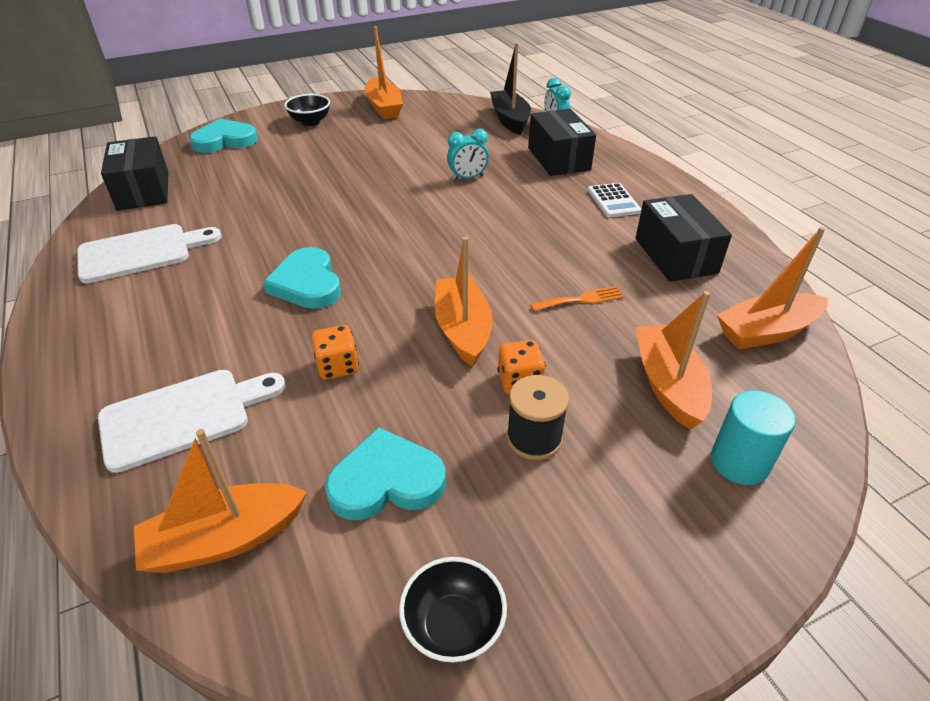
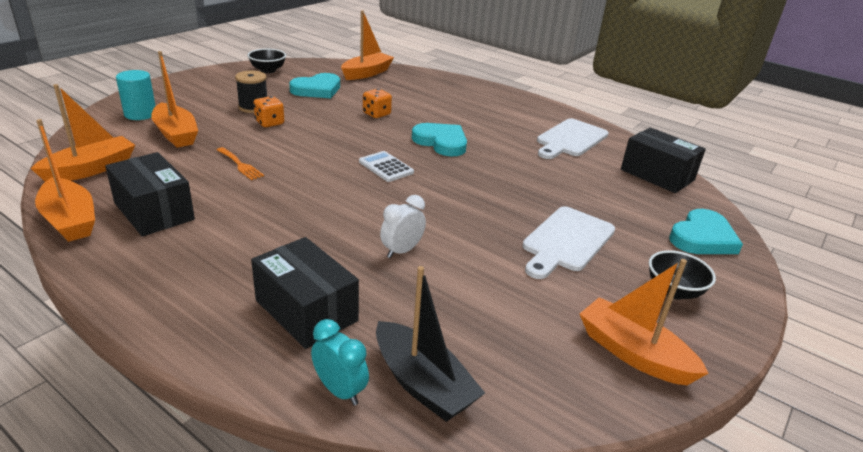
camera: 150 degrees right, 10 degrees down
white cutting board [98,370,286,473] -> white cutting board moved to [522,206,615,279]
orange boat [435,236,493,367] -> orange boat moved to [35,119,95,242]
turquoise clock [447,129,489,181] -> white clock [380,195,426,258]
orange fork [530,286,624,311] -> orange fork turned 90 degrees counterclockwise [217,147,264,180]
white calculator [588,183,641,217] -> white calculator moved to [359,151,414,182]

